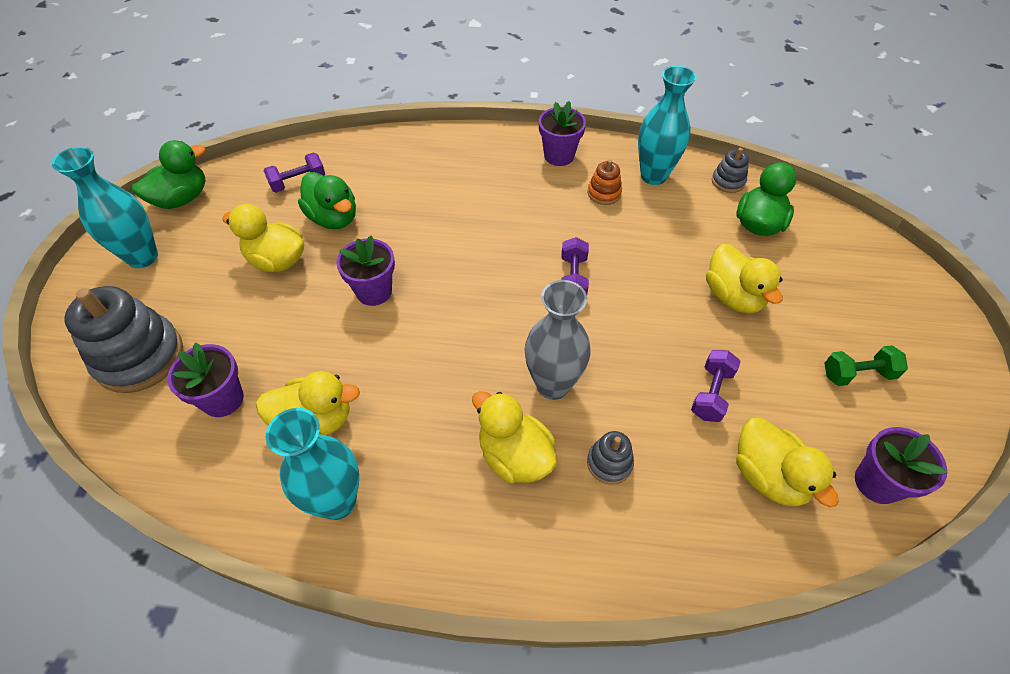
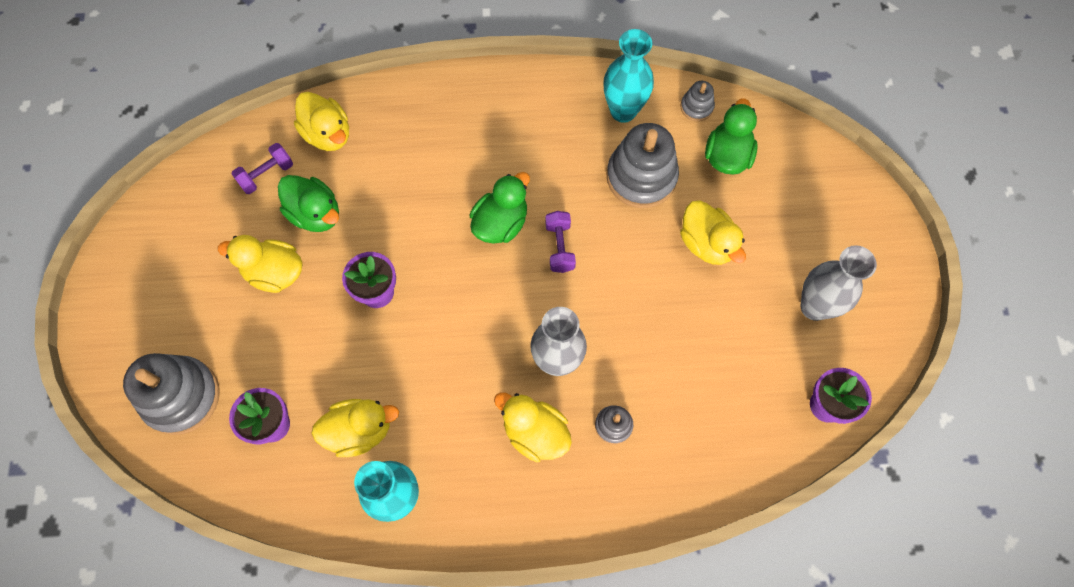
camera: 10 degrees left, 15 degrees up
turquoise vase [52,147,158,268] -> none
green duck [132,140,206,209] -> green duck moved to [470,172,530,244]
purple flower pot [539,101,586,166] -> none
orange stacking toy [588,159,622,205] -> none
purple dumbbell [691,350,741,422] -> none
yellow duck [736,417,839,507] -> yellow duck moved to [294,92,349,151]
green dumbbell [825,345,908,386] -> grey vase [801,245,877,321]
none -> grey stacking toy [607,123,679,208]

